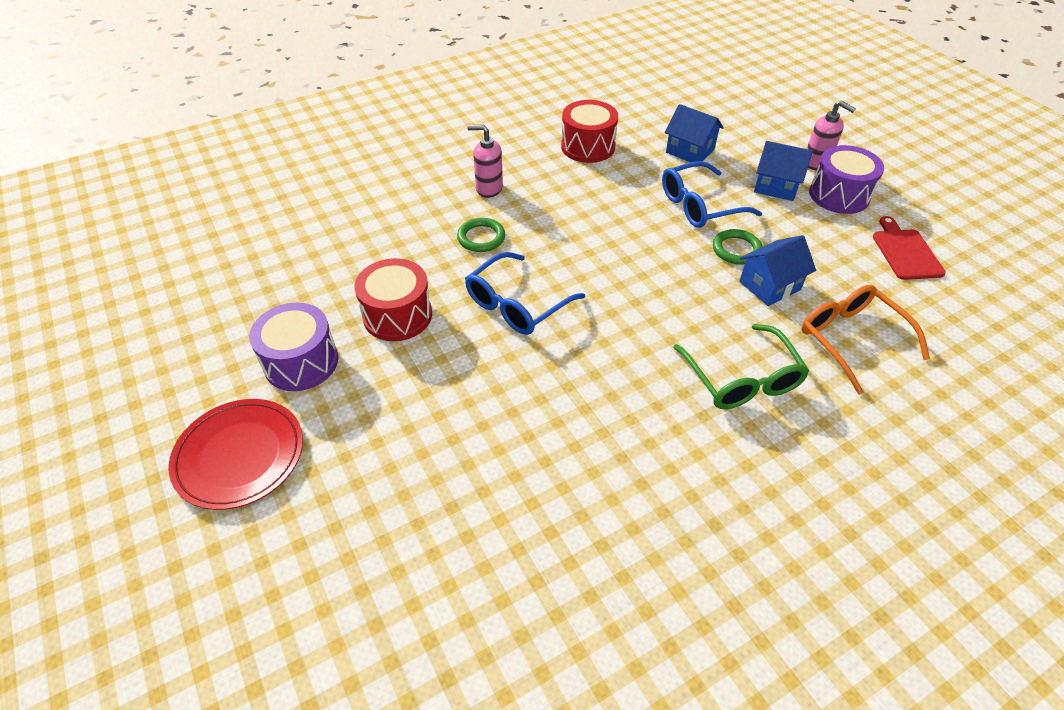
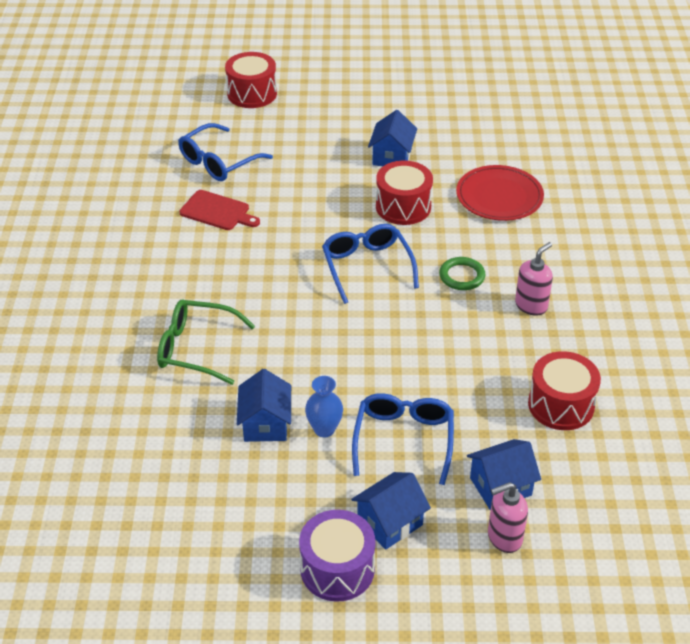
camera: 120 degrees right, 5 degrees down
red plate [169,399,303,510] -> red plate moved to [456,165,544,221]
purple drum [249,302,338,391] -> blue house [368,110,417,166]
green ring [713,229,762,265] -> blue vase [305,376,343,437]
orange glasses [801,285,930,395] -> none
pink soap dispenser [807,100,856,170] -> pink soap dispenser moved to [488,482,528,553]
red cutting board [873,216,946,280] -> red cutting board moved to [180,190,260,230]
none -> blue glasses [178,123,273,181]
none -> red drum [225,52,277,108]

